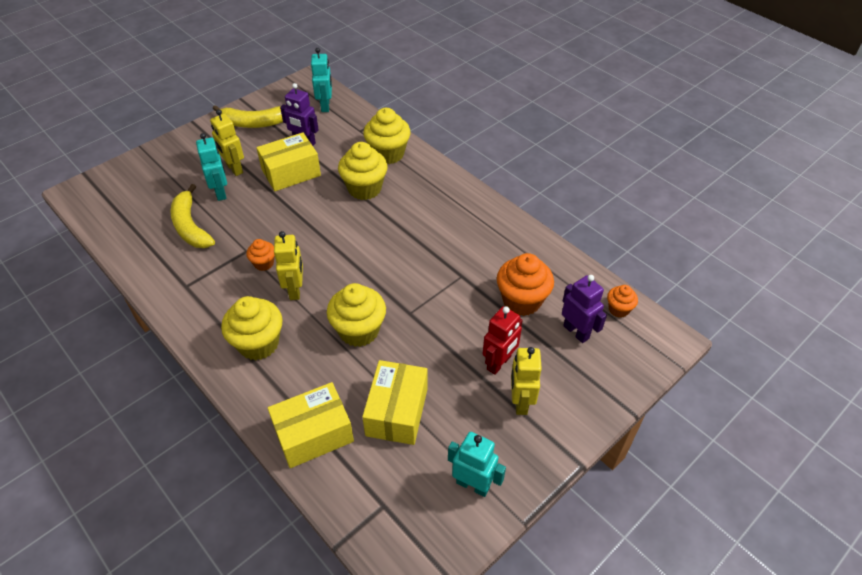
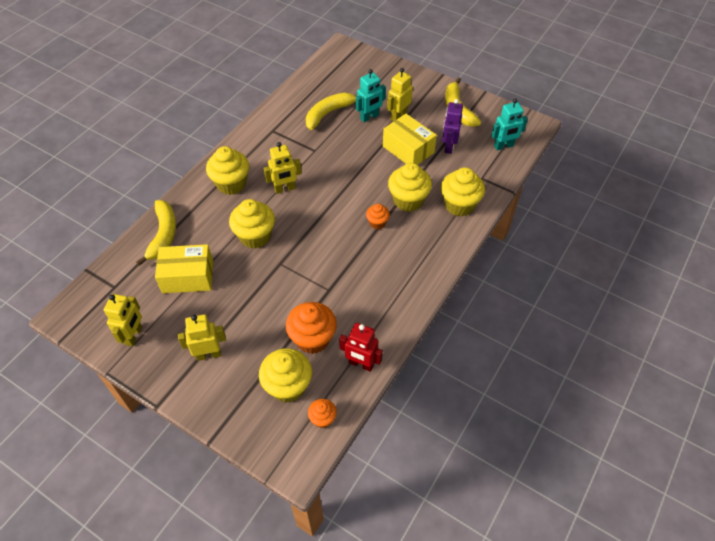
camera: 75 degrees right, 5 degrees up
orange cupcake [246,239,275,271] -> orange cupcake moved to [366,204,390,229]
yellow box [268,382,354,468] -> yellow banana [136,200,176,266]
turquoise robot [448,432,506,497] -> yellow robot [104,294,142,346]
red robot [483,306,523,375] -> red robot moved to [339,323,383,372]
purple robot [562,275,607,343] -> yellow cupcake [259,348,312,403]

